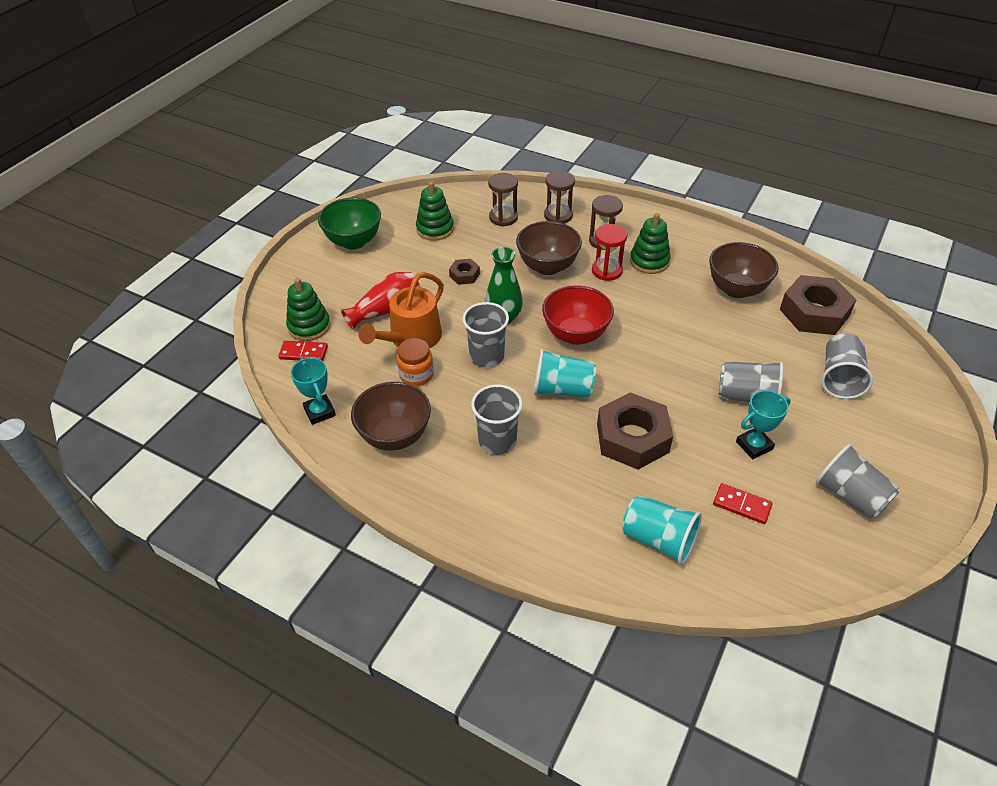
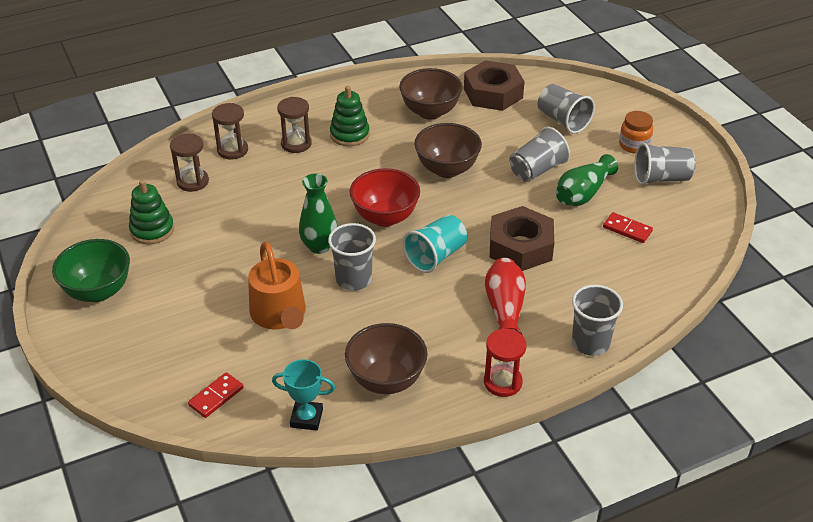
camera: 55 degrees left, 5 degrees down
green stacking toy [286,278,330,341] -> none
red vase [341,272,420,330] -> red vase moved to [485,258,526,334]
orange jar [397,338,434,386] -> orange jar moved to [619,111,653,154]
brown nut [449,259,480,285] -> none
grey cup [471,384,523,455] -> grey cup moved to [572,285,623,356]
brown bowl [516,221,582,275] -> brown bowl moved to [414,123,482,178]
red hourglass [592,224,627,281] -> red hourglass moved to [484,329,527,397]
turquoise cup [622,495,702,565] -> none
red domino [713,483,773,524] -> red domino turned 60 degrees clockwise [603,212,653,243]
turquoise trophy [736,390,791,459] -> green vase [556,154,618,206]

